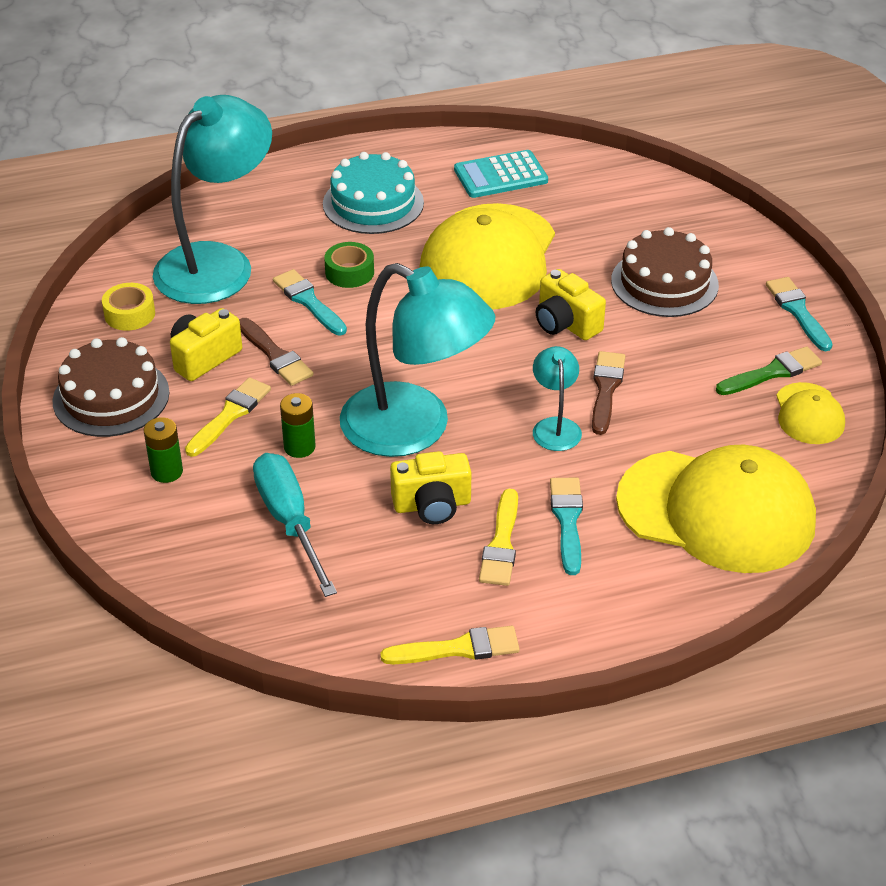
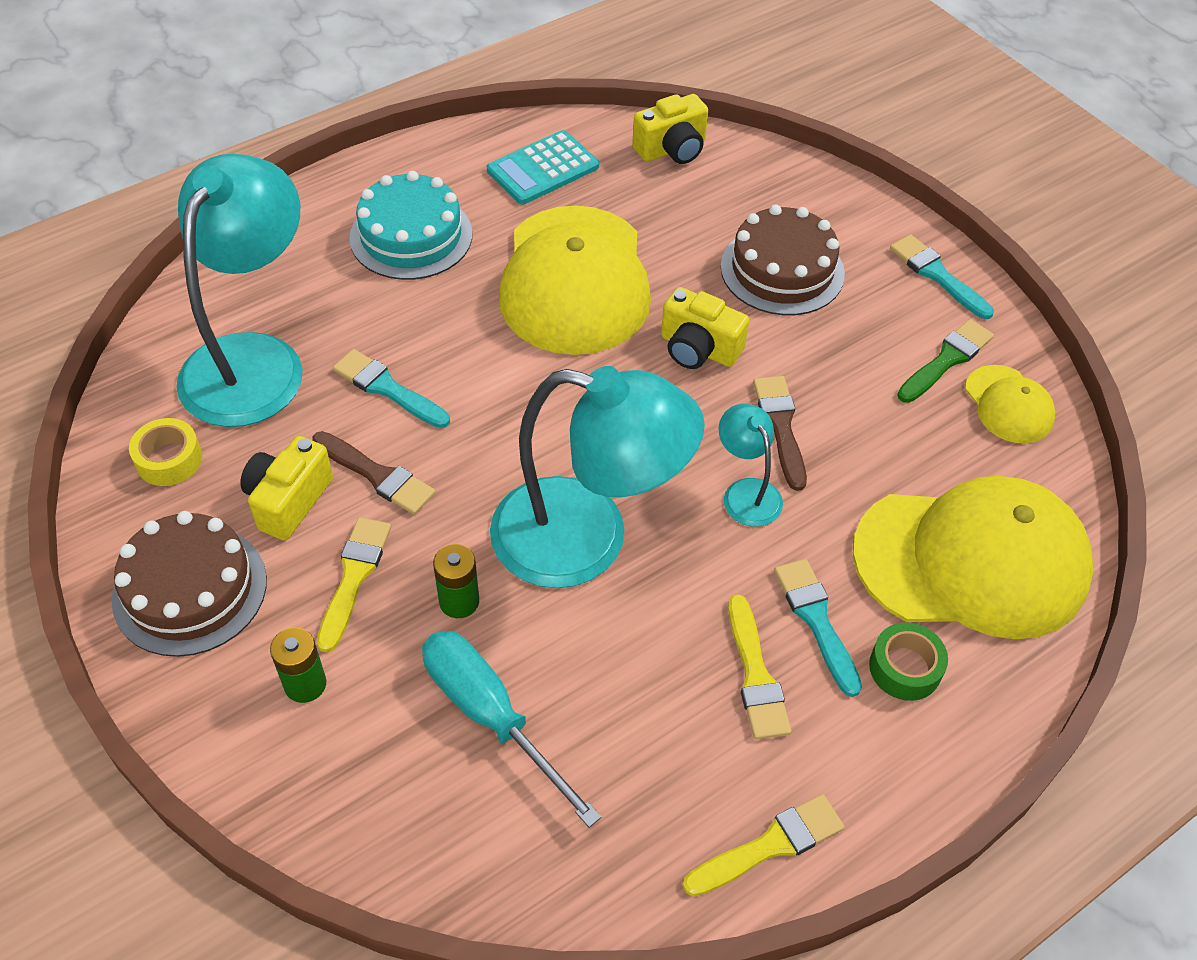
camera: 20 degrees left, 10 degrees up
green tape [324,242,374,288] -> green tape moved to [869,622,948,701]
yellow camera [390,451,471,524] -> yellow camera moved to [632,94,708,164]

